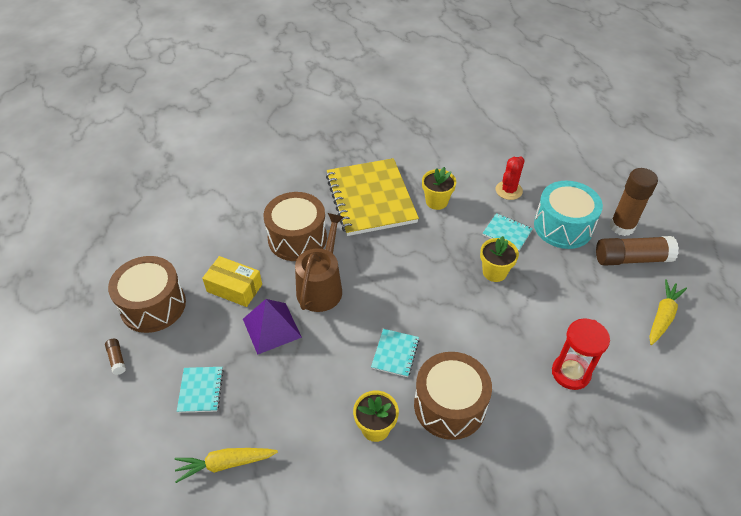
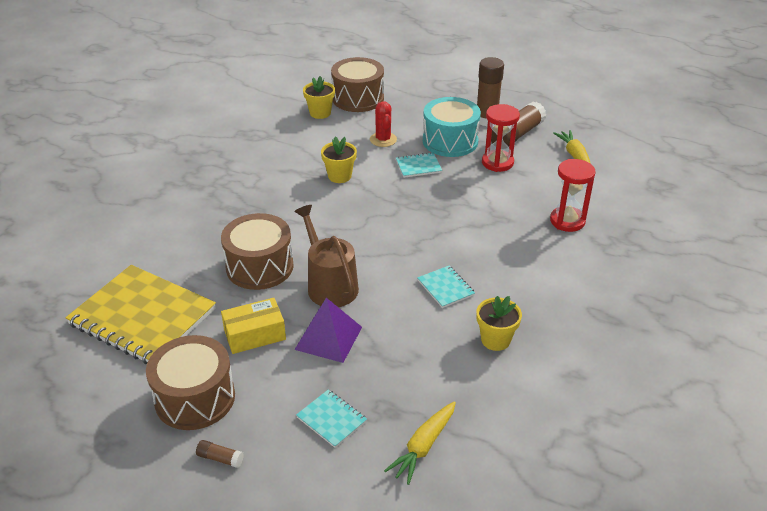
camera: 45 degrees left, 10 degrees down
yellow notebook [326,158,419,236] -> yellow notebook moved to [65,265,216,364]
brown drum [414,352,492,440] -> brown drum moved to [331,57,384,112]
yellow flower pot [480,236,519,282] -> yellow flower pot moved to [303,76,335,119]
none -> red hourglass [482,104,520,172]

